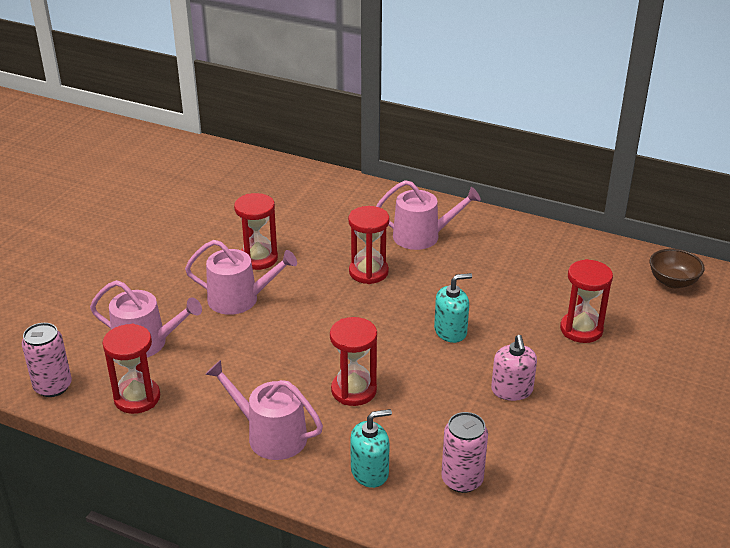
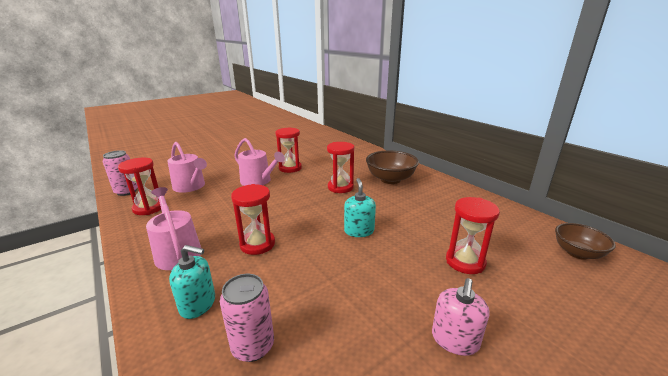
camera: 30 degrees right, 10 degrees down
pink watering can [376,180,481,250] -> brown bowl [366,150,419,184]
turquoise soap dispenser [434,273,472,343] -> turquoise soap dispenser turned 105 degrees counterclockwise [344,178,376,237]
pink soap dispenser [491,335,537,401] -> pink soap dispenser moved to [432,278,490,356]

